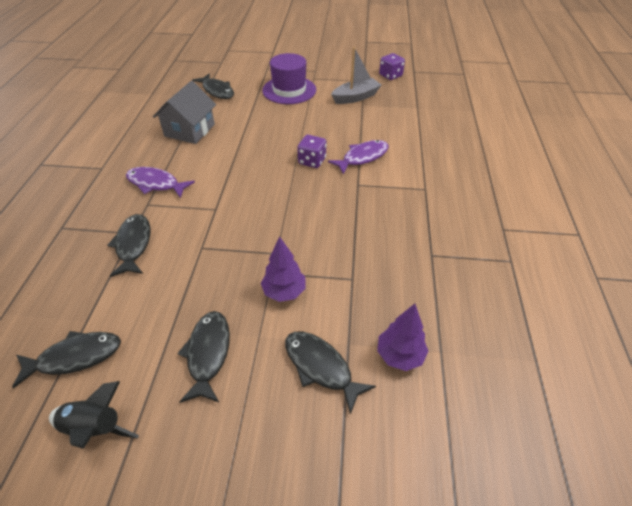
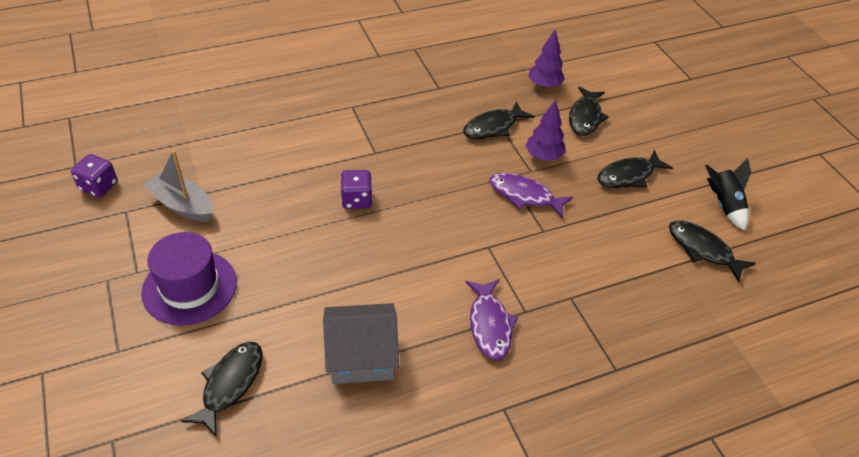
camera: 120 degrees left, 0 degrees up
black fish [107,214,151,277] -> black fish moved to [463,101,534,139]
purple fish [328,140,389,175] -> purple fish moved to [490,173,573,218]

